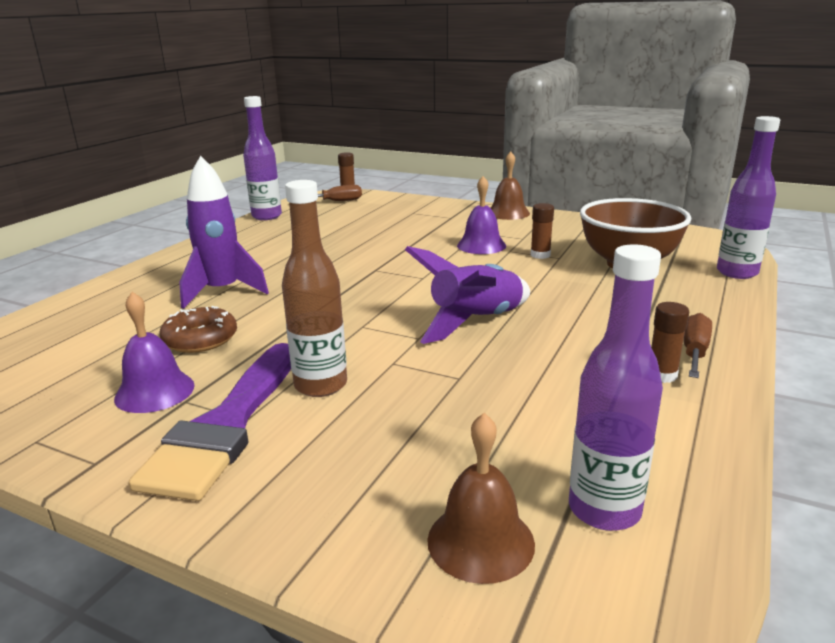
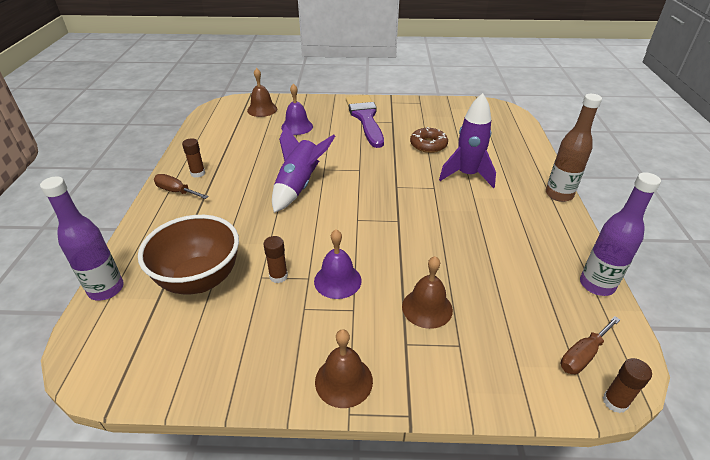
camera: 155 degrees right, 15 degrees up
purple bell [114,292,194,413] -> purple bell moved to [281,84,313,135]
brown bottle [282,180,347,397] -> brown bottle moved to [546,94,602,202]
purple bottle [569,244,663,531] -> none
brown screwdriver [684,313,712,378] -> brown screwdriver turned 120 degrees clockwise [154,174,209,199]
none -> brown bell [402,256,453,329]

